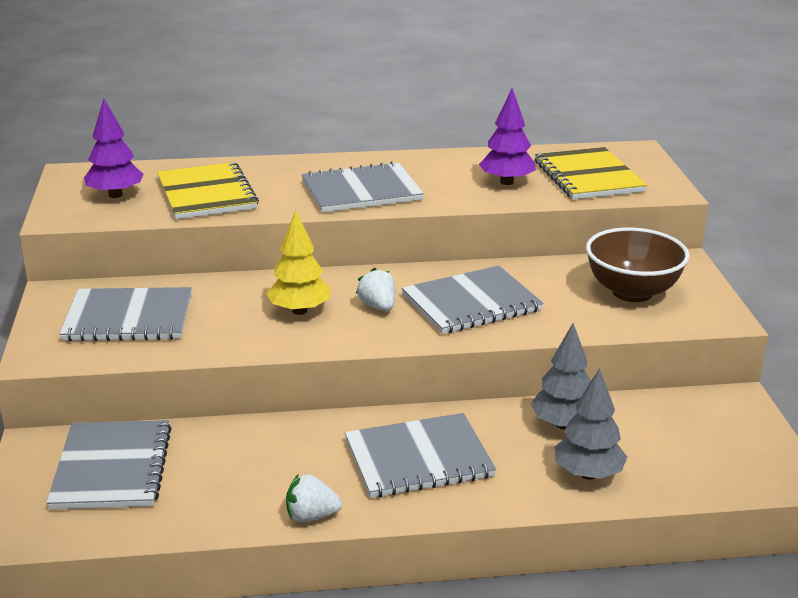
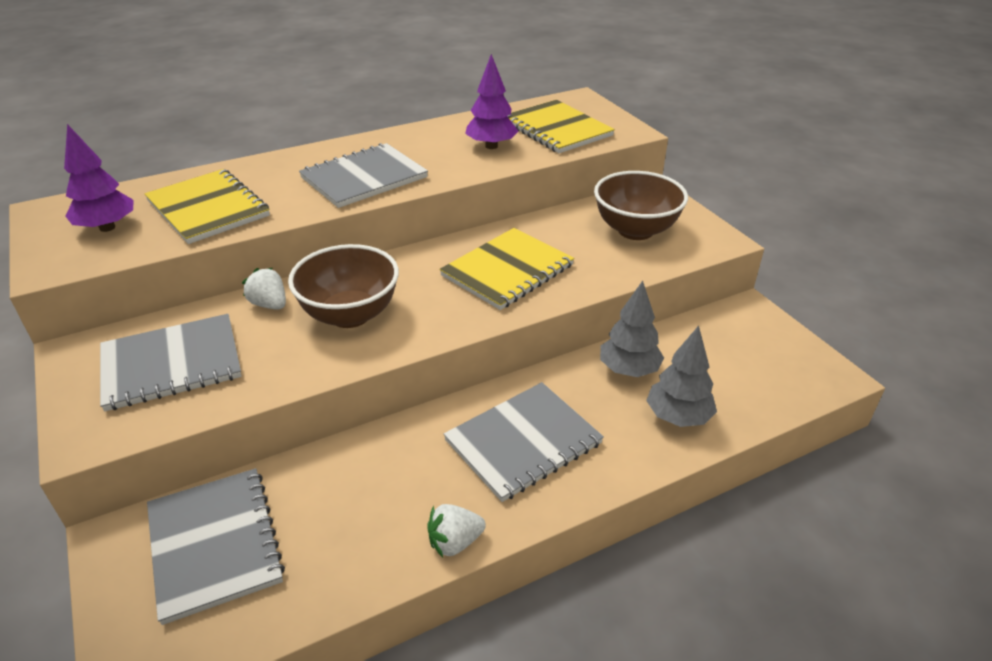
camera: 20 degrees left, 10 degrees up
yellow tree [266,210,330,315] -> brown bowl [288,244,399,328]
white strawberry [356,268,395,311] -> white strawberry moved to [242,268,286,310]
grey notebook [402,266,544,334] -> yellow notebook [439,228,574,310]

